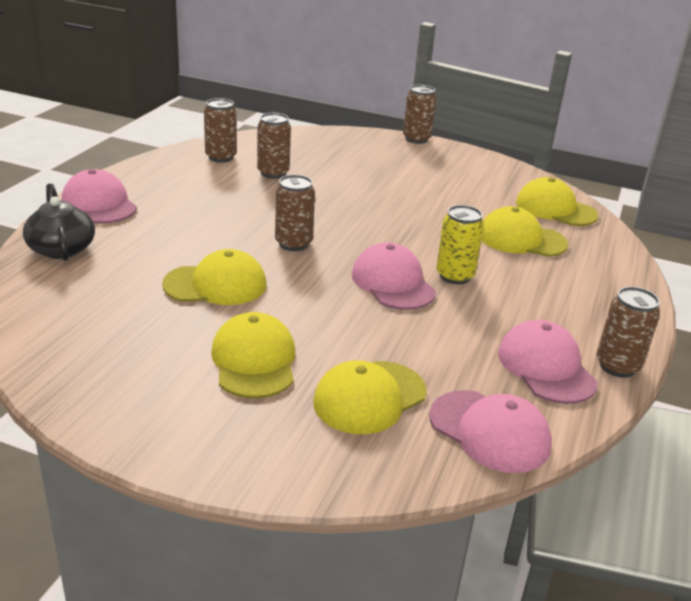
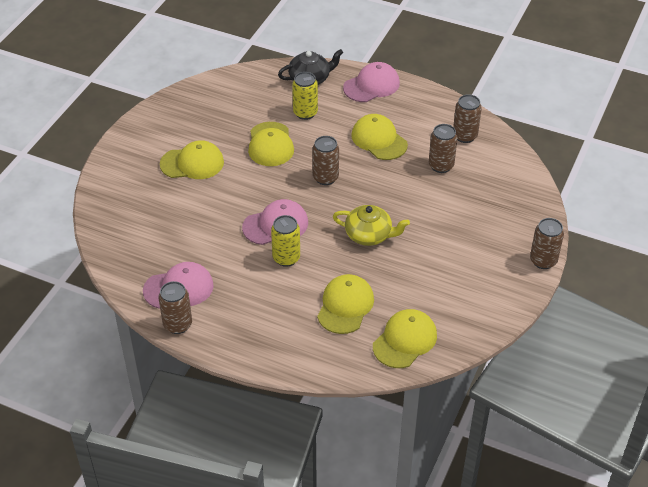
camera: 95 degrees right, 15 degrees up
yellow cap [313,360,427,434] -> yellow cap moved to [352,114,408,160]
pink cap [429,390,552,473] -> none
none -> yellow can [292,72,318,120]
none -> yellow teapot [333,205,410,246]

